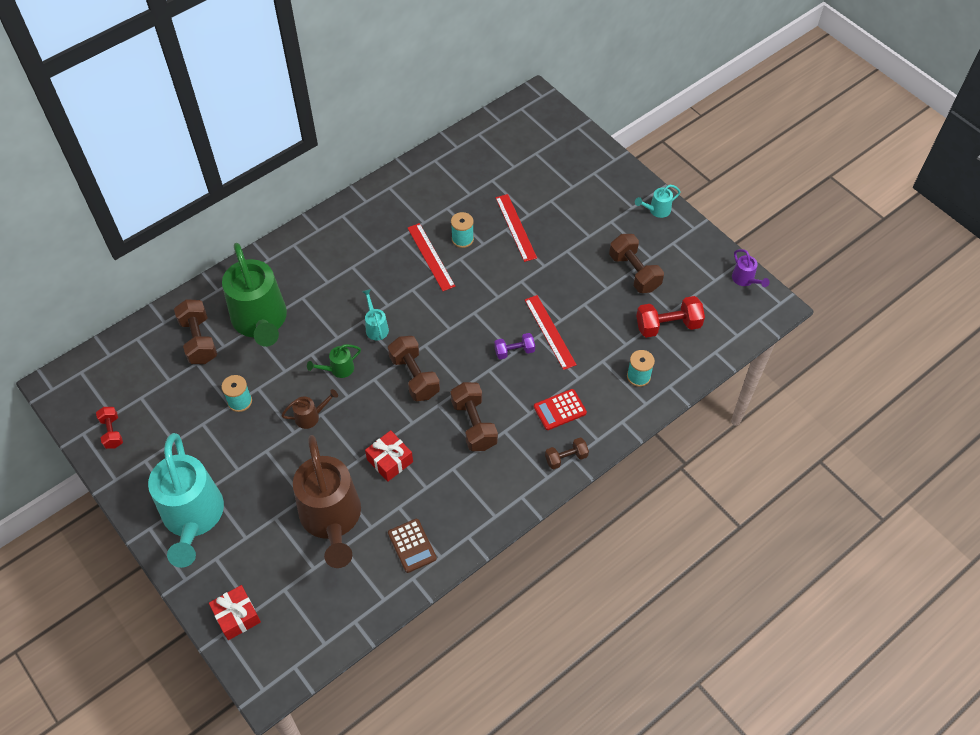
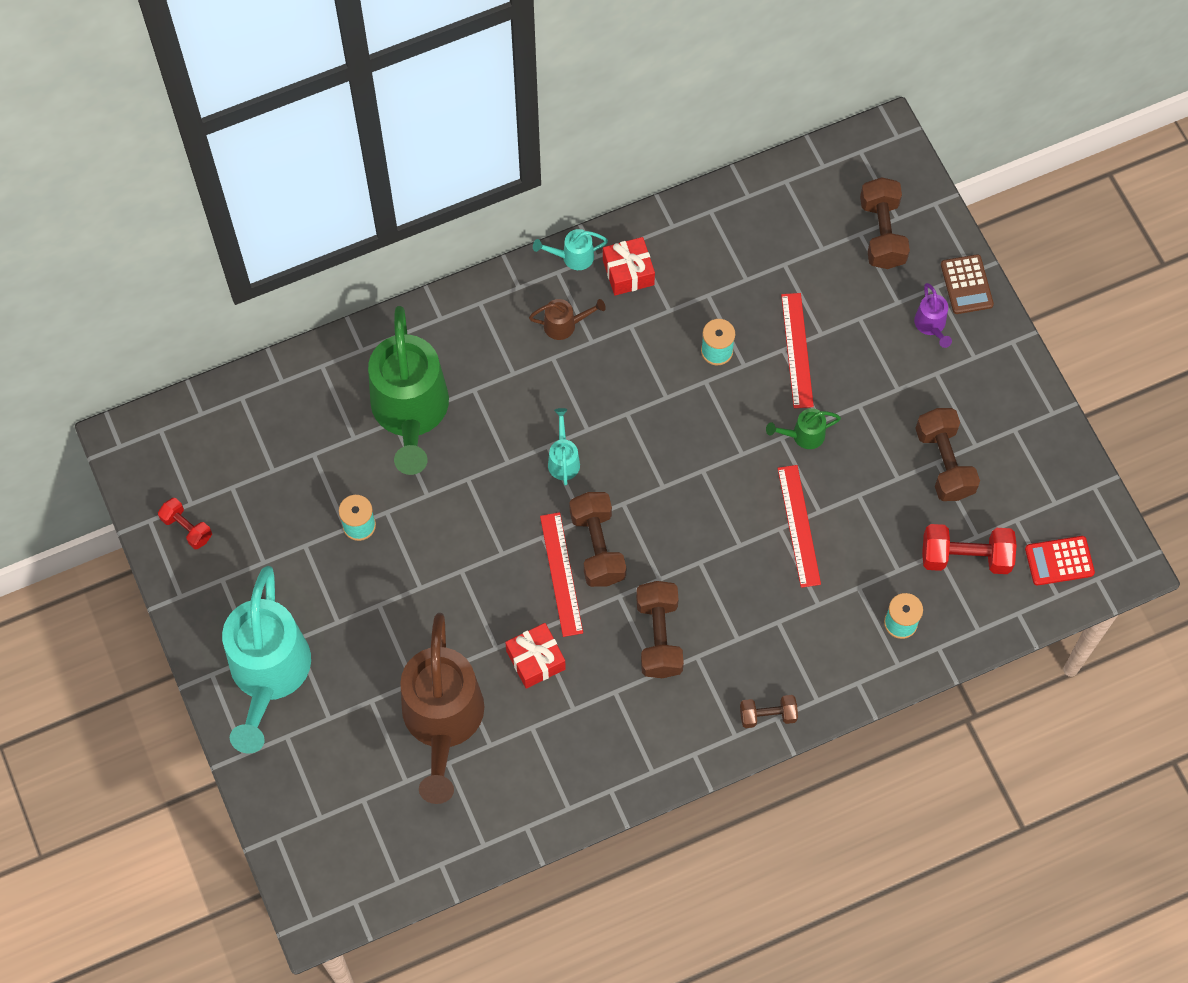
camera: 15 degrees right, 10 degrees up
red dumbbell [96,407,123,449] -> red dumbbell turned 45 degrees counterclockwise [158,498,212,549]
brown dumbbell [174,299,217,364] -> brown dumbbell moved to [860,177,910,269]
red gift [209,585,261,640] -> red gift moved to [603,237,655,296]
brown watering can [281,389,338,429] -> brown watering can moved to [529,299,606,340]
green watering can [307,344,361,378] -> green watering can moved to [766,408,841,449]
brown calculator [388,519,437,573] -> brown calculator moved to [941,254,994,314]
red ruler [408,223,455,291] -> red ruler moved to [540,512,583,637]
purple dumbbell [494,333,535,359] -> none
red calculator [534,389,587,430] -> red calculator moved to [1025,536,1095,585]
turquoise watering can [635,185,681,218] -> turquoise watering can moved to [533,229,608,270]
purple watering can [732,249,769,287] -> purple watering can moved to [914,283,952,348]

